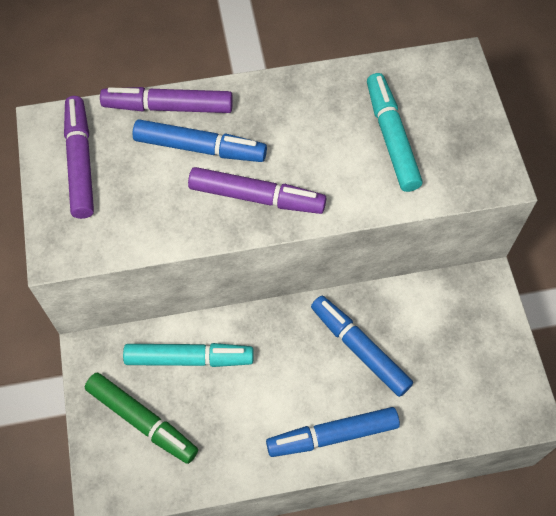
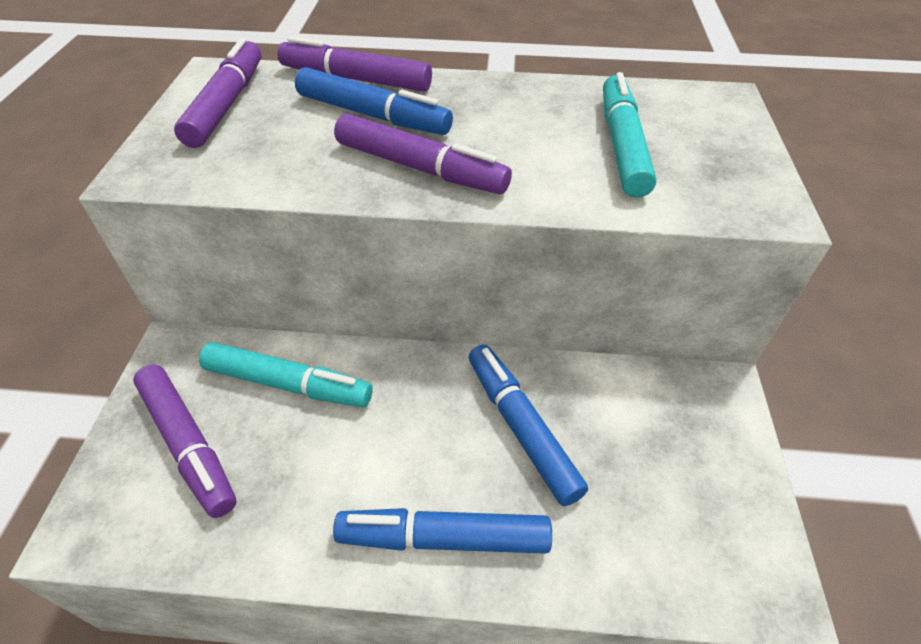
camera: 15 degrees right, 15 degrees down
green marker [85,373,198,464] -> purple marker [133,364,236,518]

